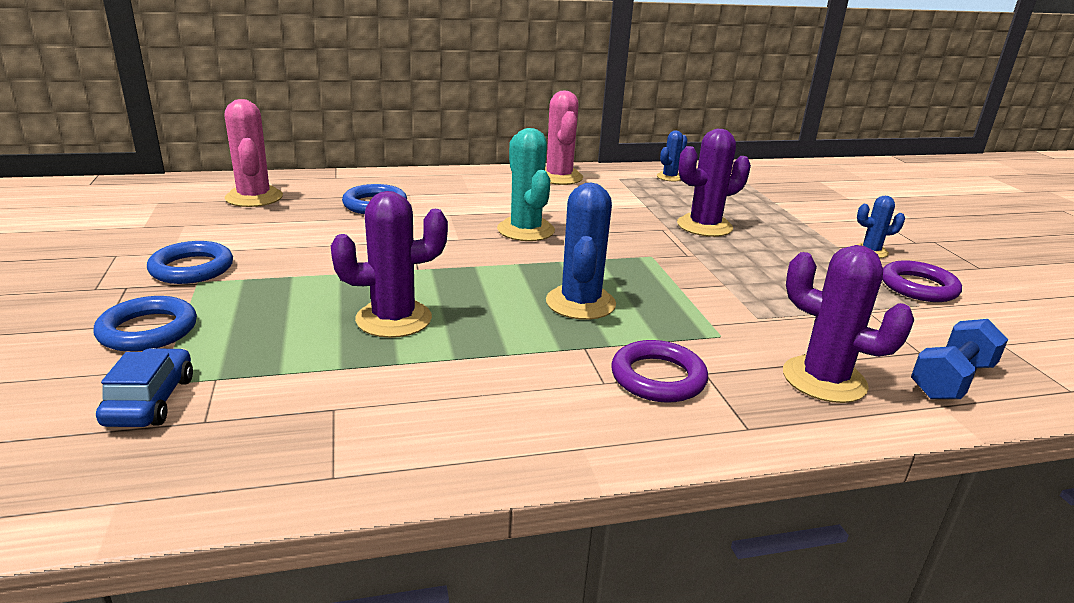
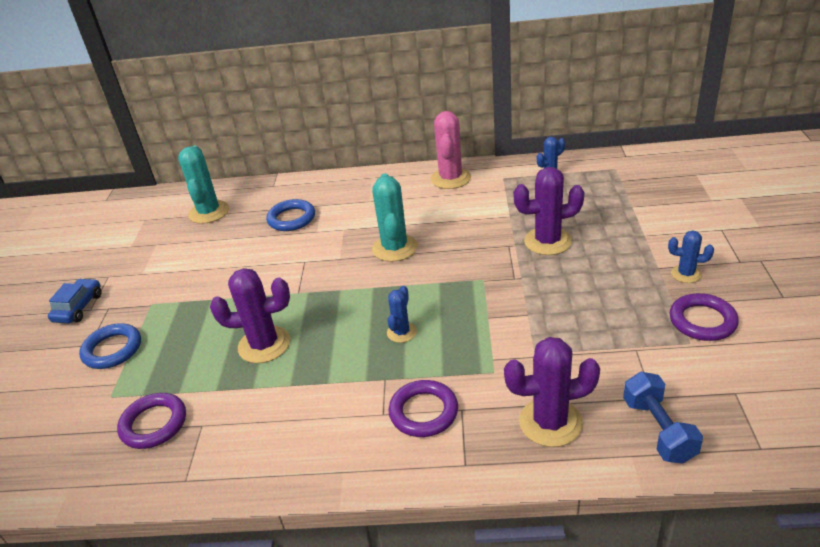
camera: 20 degrees right, 10 degrees up
blue car [96,348,193,427] -> blue car moved to [48,278,101,323]
blue ring [147,241,233,284] -> none
pink cactus [224,99,283,207] -> turquoise cactus [178,146,229,224]
blue cactus [546,183,616,320] -> blue cactus [387,286,417,343], size x0.57
purple cactus [783,245,914,403] -> purple cactus turned 60 degrees counterclockwise [504,337,600,447]
blue dumbbell [911,319,1008,399] -> blue dumbbell turned 75 degrees counterclockwise [623,372,703,464]
none -> purple ring [117,393,186,449]

